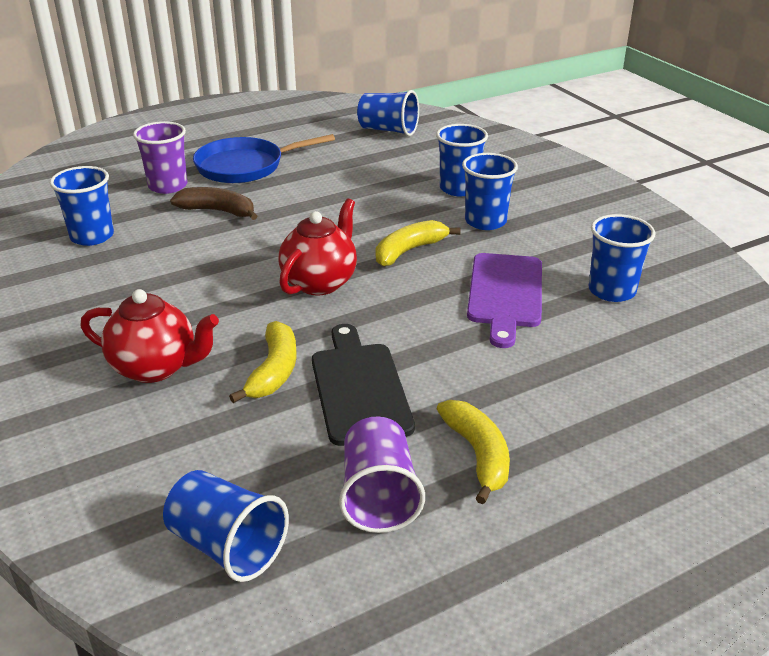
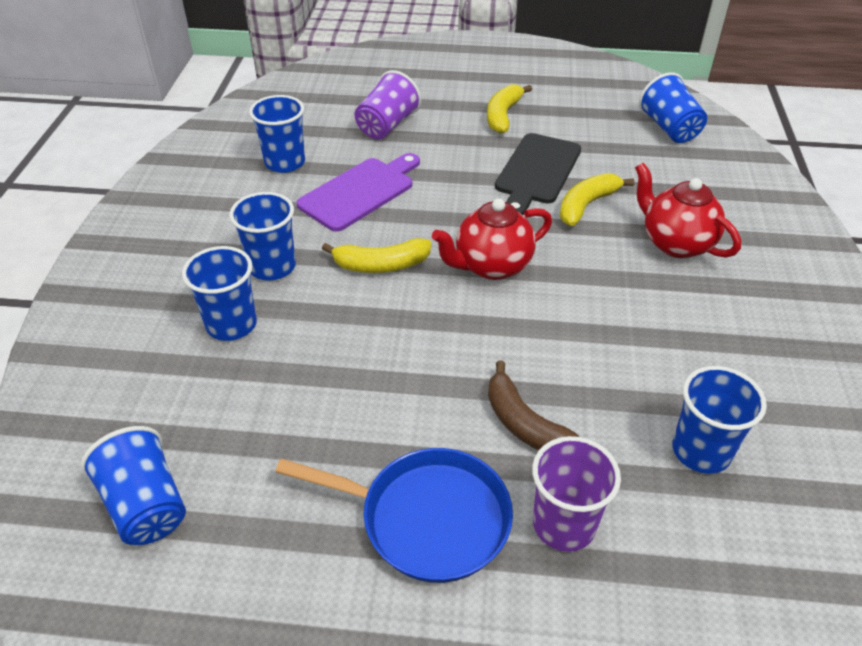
camera: 145 degrees left, 10 degrees up
purple cup [339,416,425,533] -> purple cup moved to [354,70,421,139]

